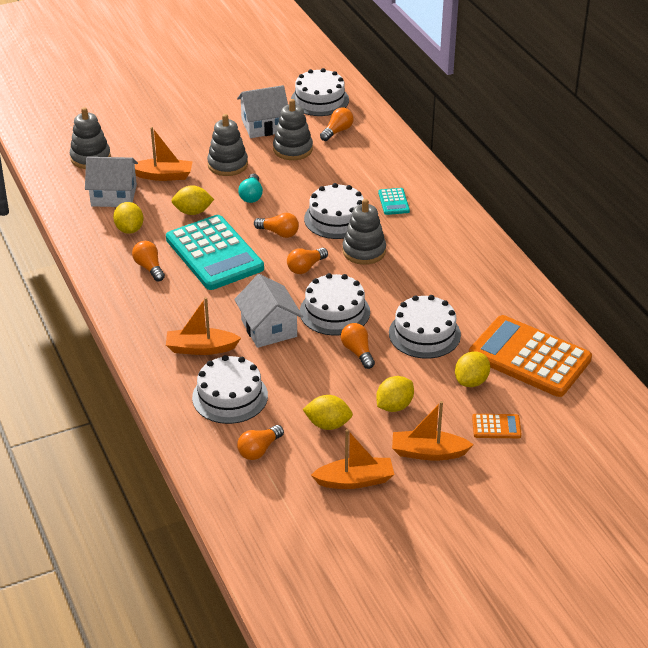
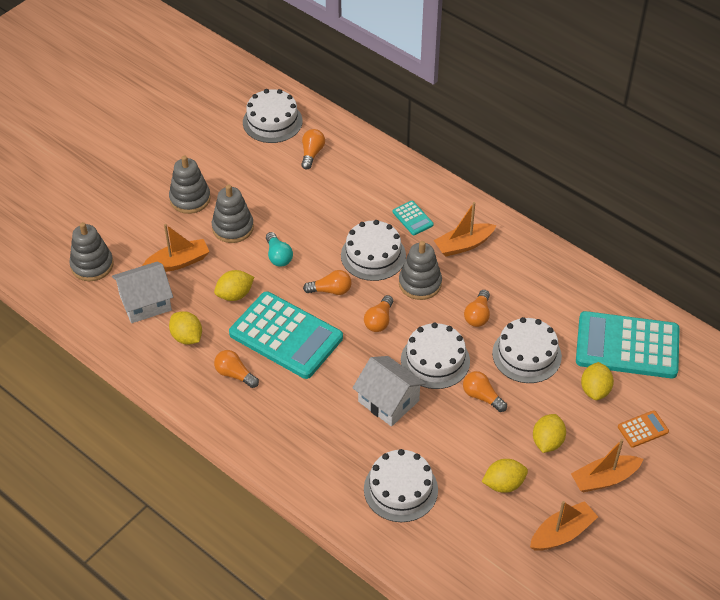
camera: 25 degrees left, 10 degrees up
orange boat [166,297,241,355] -> orange boat moved to [434,202,496,256]
white house [237,85,288,138] -> none
orange light bulb [237,425,284,460] -> orange light bulb moved to [464,290,490,327]
grey stacking toy [273,99,313,160] -> grey stacking toy moved to [169,156,211,214]
orange calculator [469,315,592,397] -> turquoise calculator [576,311,679,378]

